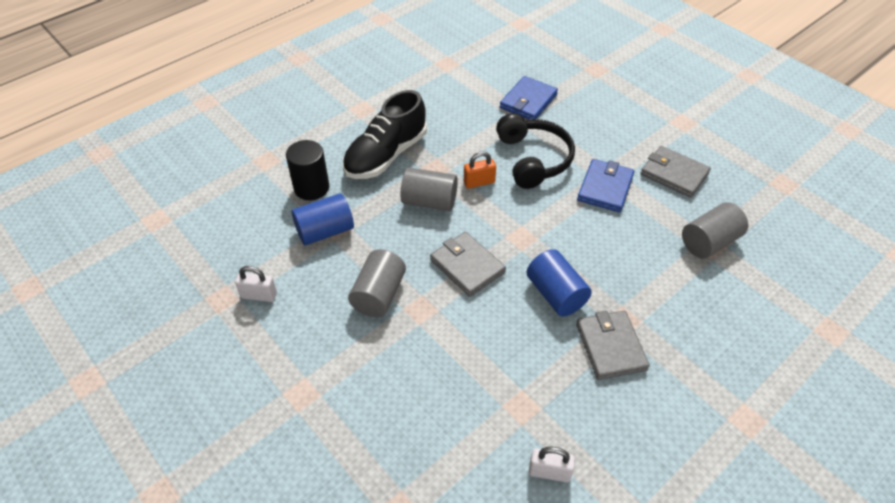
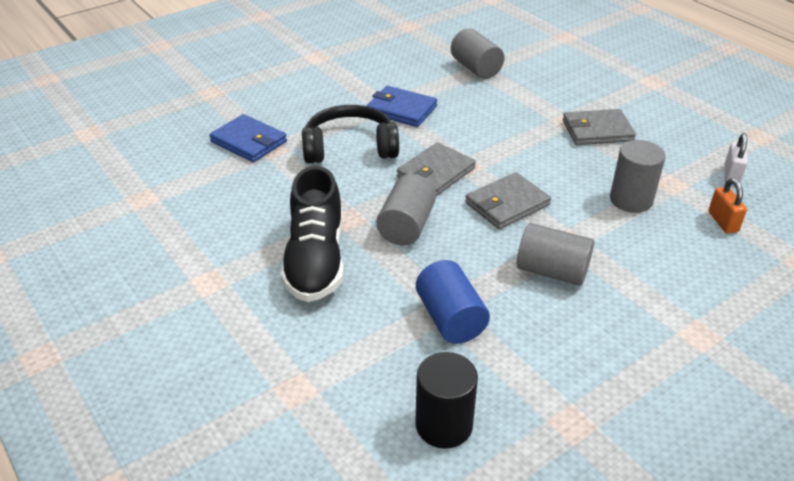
camera: 85 degrees left, 10 degrees down
white padlock [235,266,277,302] -> none
black cylinder [286,140,329,200] -> black cylinder moved to [415,352,478,449]
black shoe [343,90,427,179] -> black shoe turned 45 degrees clockwise [280,166,344,302]
orange padlock [464,151,496,189] -> orange padlock moved to [708,178,747,234]
blue cylinder [526,249,592,316] -> none
grey wallet [641,146,711,198] -> grey wallet moved to [397,142,476,196]
none -> grey cylinder [610,140,666,213]

